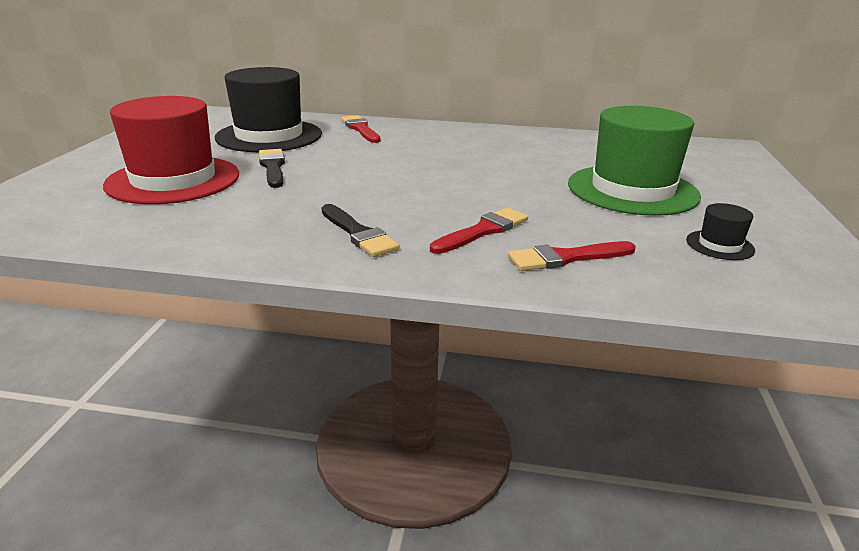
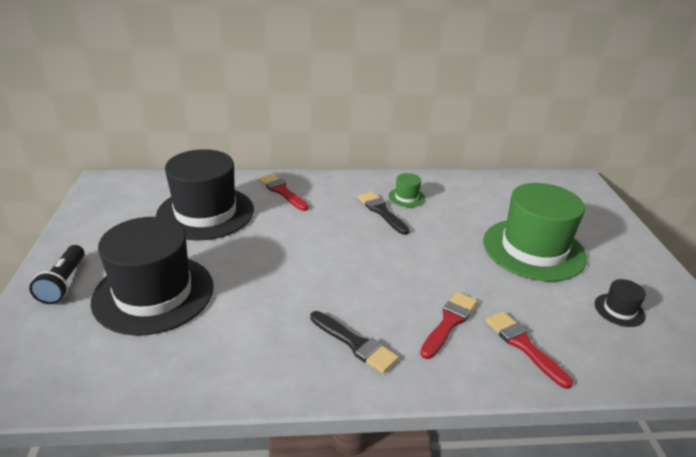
camera: 15 degrees left, 5 degrees up
red hat [103,96,239,204] -> black hat [91,217,214,336]
black brush [259,149,285,188] -> black brush moved to [358,191,409,235]
red brush [508,241,636,271] -> red brush turned 90 degrees clockwise [486,311,573,389]
none -> black flashlight [29,245,85,304]
none -> green hat [388,173,425,207]

